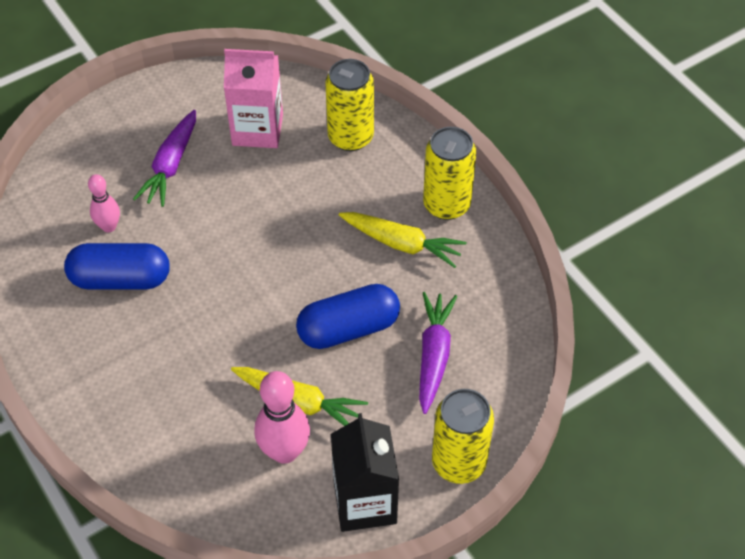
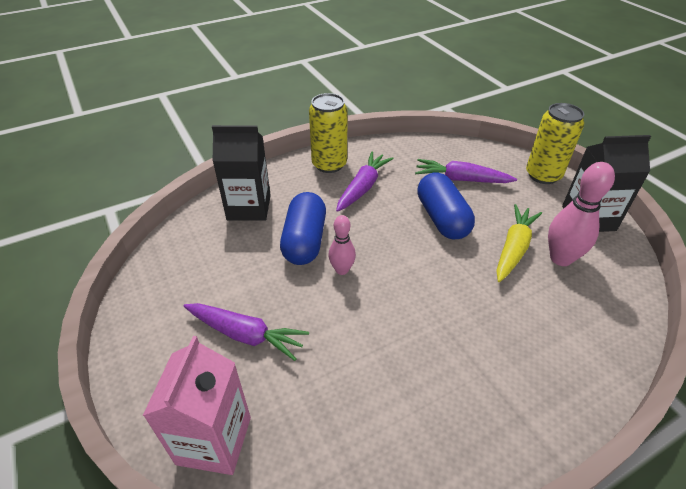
camera: 85 degrees left, 10 degrees down
blue capsule [64,243,170,290] -> blue capsule moved to [280,192,326,265]
pink bowling pin [88,174,120,232] -> pink bowling pin moved to [328,215,356,275]
pink carton [224,49,283,148] -> pink carton moved to [143,336,251,475]
yellow can [325,59,374,151] -> black carton [212,125,271,221]
yellow carrot [339,212,466,268] -> purple carrot [336,151,394,212]

